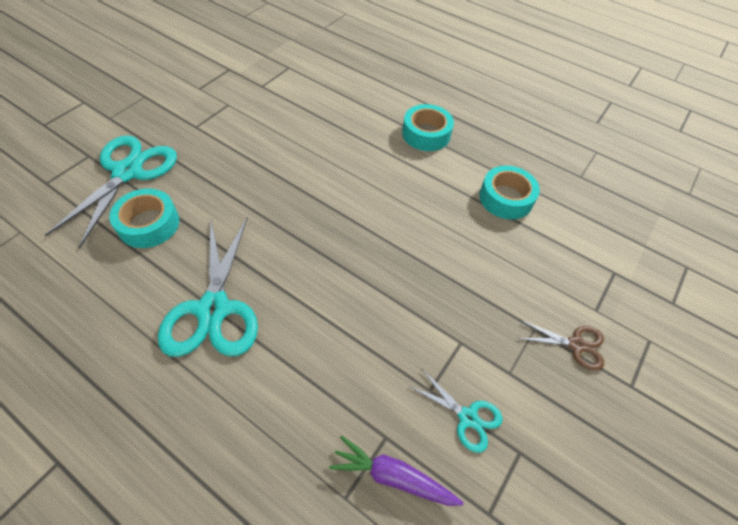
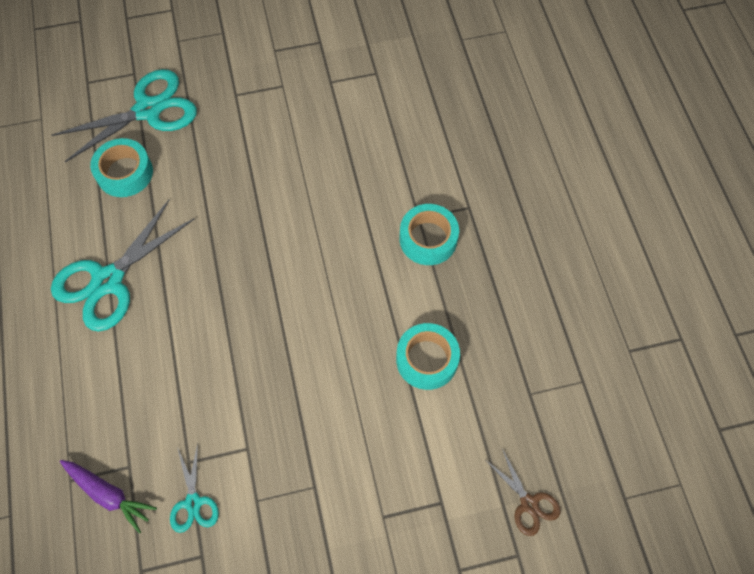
camera: 45 degrees right, 10 degrees up
purple carrot [329,436,464,506] -> purple carrot turned 150 degrees clockwise [60,460,157,533]
brown scissors [517,320,604,371] -> brown scissors moved to [487,449,561,536]

